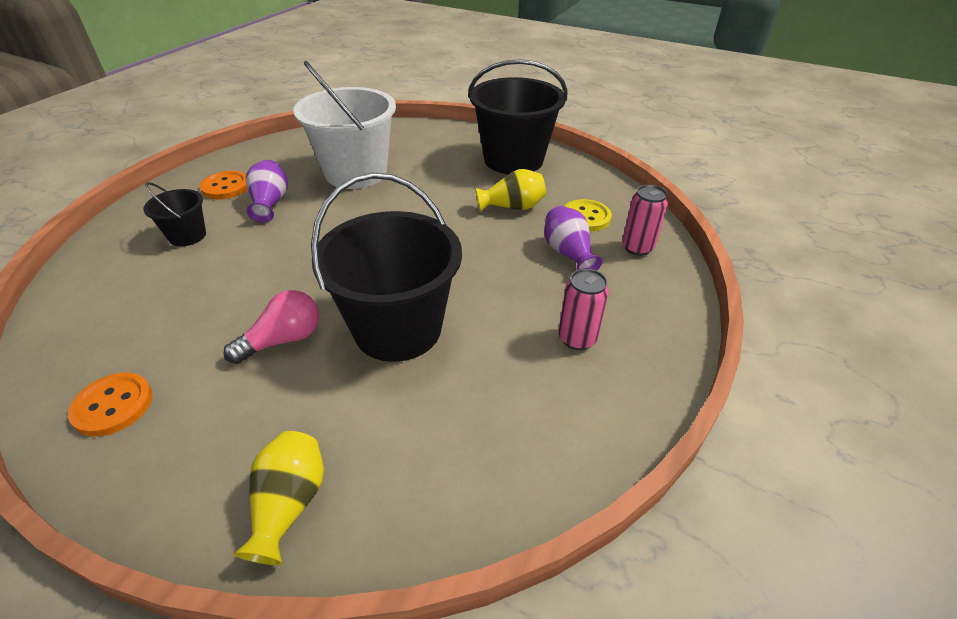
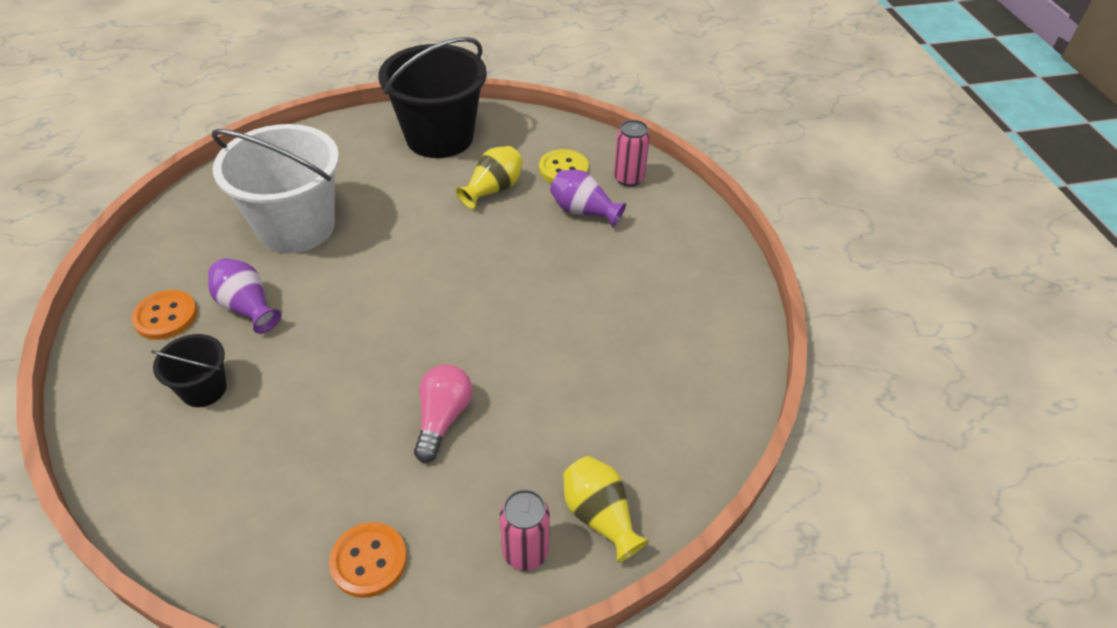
camera: 40 degrees left, 5 degrees up
black bucket [311,173,462,362] -> none
pink can [558,269,609,350] -> pink can moved to [500,489,550,571]

